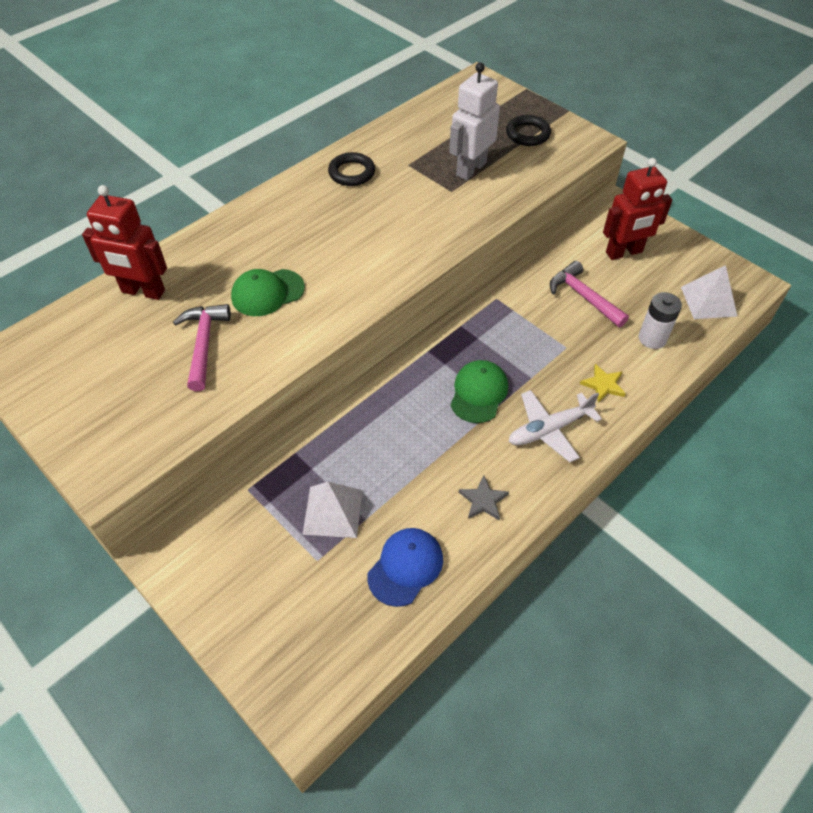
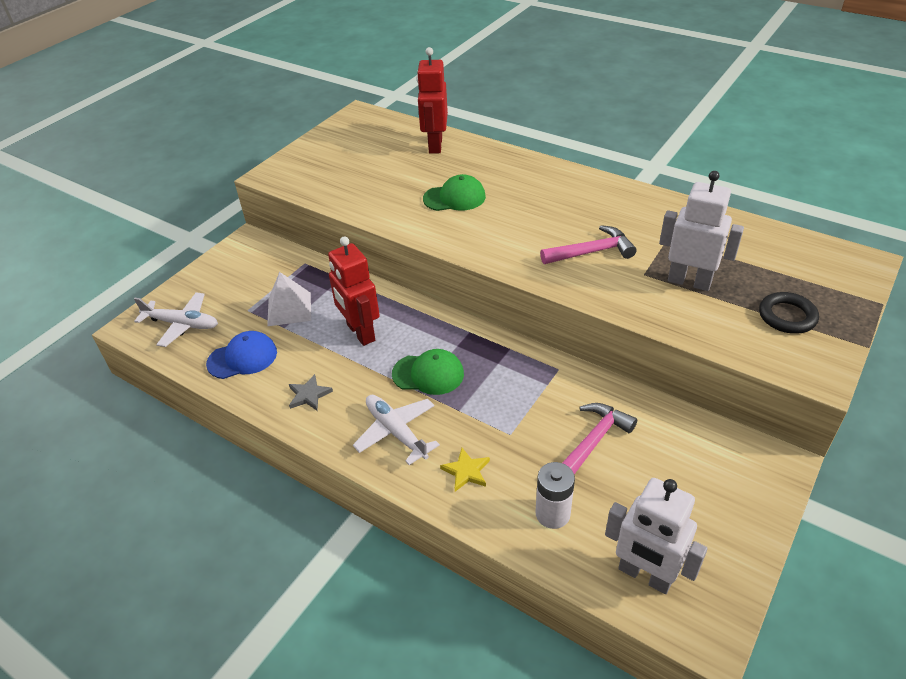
camera: 80 degrees right, 10 degrees down
pink hammer [173,304,231,391] -> pink hammer moved to [540,225,637,264]
green cap [231,269,305,316] -> green cap turned 120 degrees clockwise [423,174,486,211]
black ring [328,152,375,186] -> none
blue cap [367,528,443,607] -> blue cap turned 45 degrees counterclockwise [206,331,277,379]
red robot [603,158,672,260] -> red robot moved to [328,236,380,346]
white pyramid [681,265,737,319] -> white robot [605,478,708,594]
none -> white plane [134,292,218,347]

